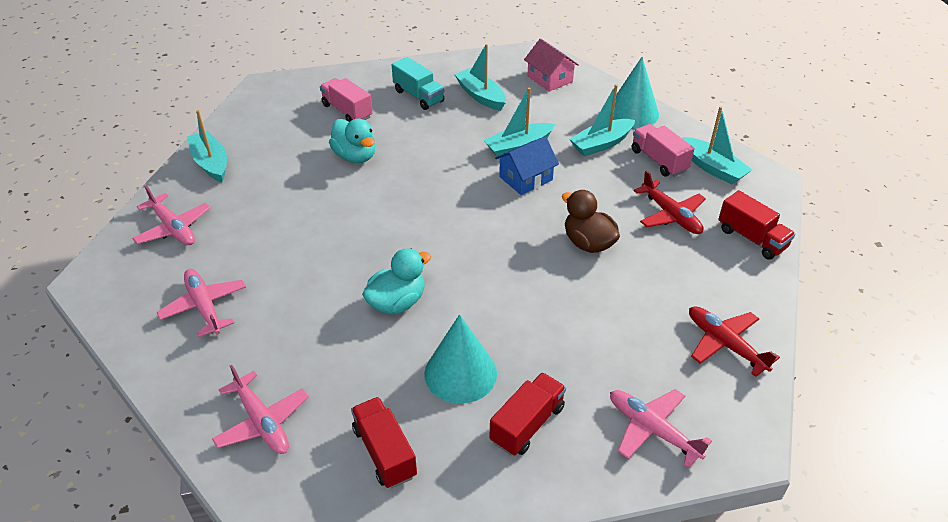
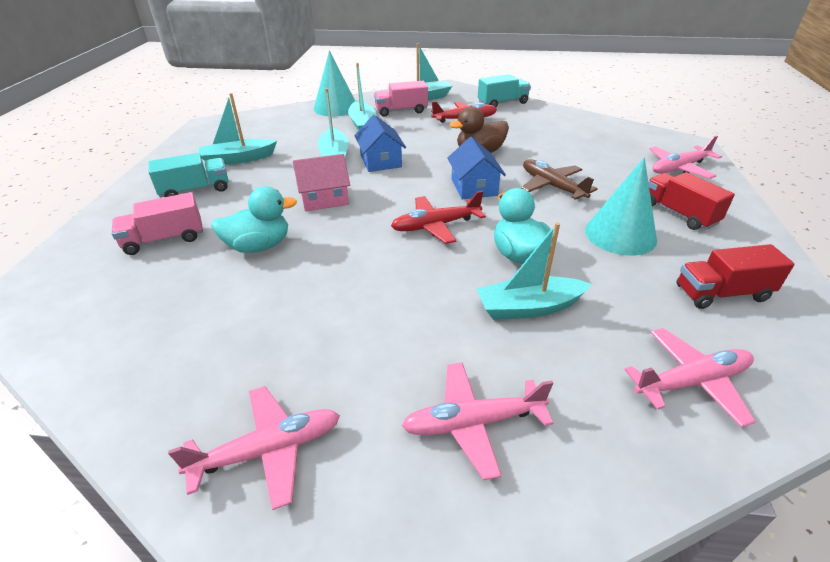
camera: 70 degrees left, 5 degrees down
turquoise boat [187,110,227,182] -> turquoise boat moved to [477,222,591,320]
pink house [524,38,579,92] -> pink house moved to [293,154,350,211]
red plane [689,306,780,377] -> red plane moved to [391,191,486,244]
red truck [718,190,795,260] -> turquoise truck [478,74,531,107]
none -> blue house [447,137,506,199]
none -> brown plane [521,159,598,200]

